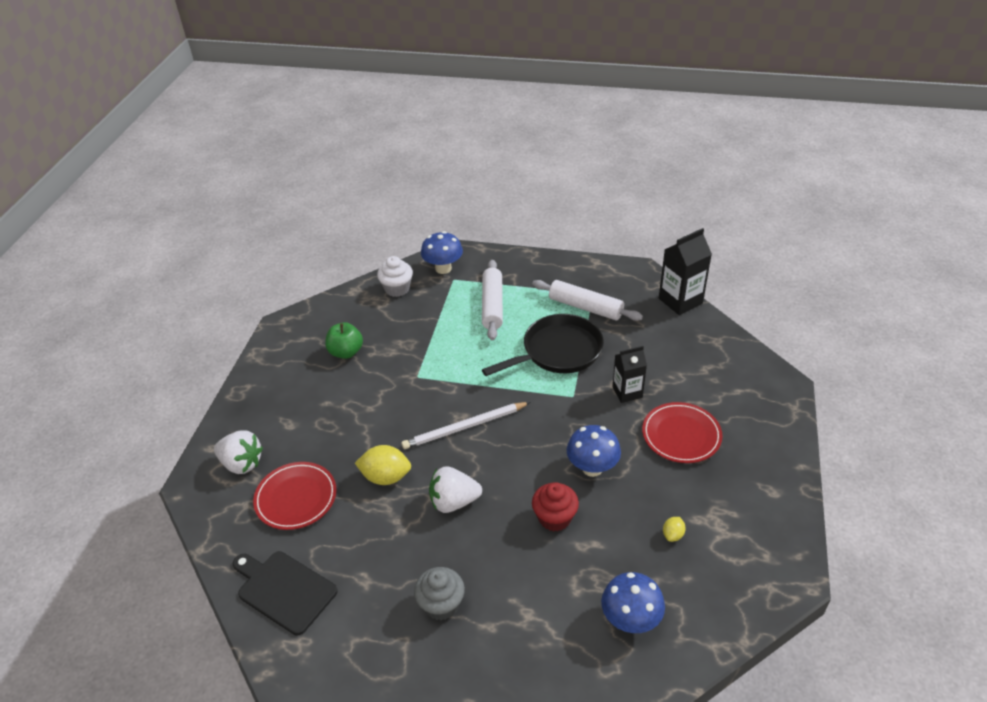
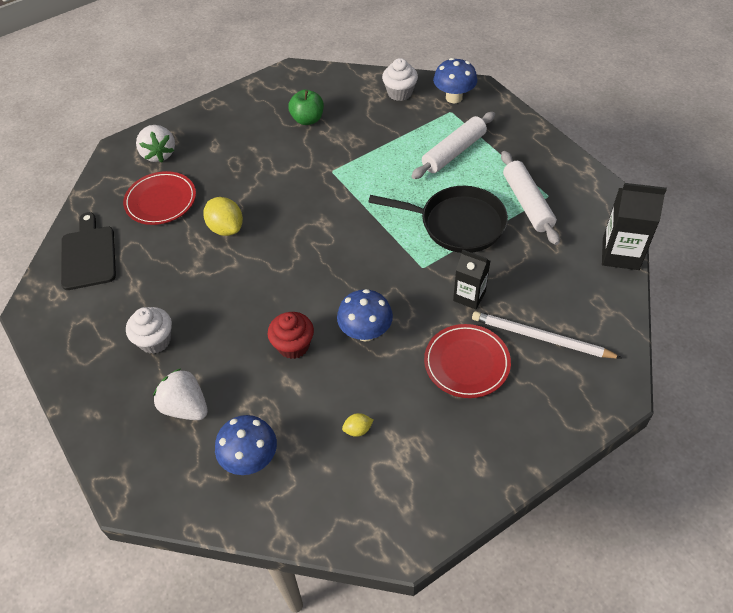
camera: 45 degrees right, 10 degrees up
white pencil [401,402,530,449] -> white pencil moved to [472,311,622,359]
grey cupcake [414,567,465,620] -> white cupcake [126,307,172,354]
white strawberry [429,466,482,513] -> white strawberry moved to [153,368,208,420]

